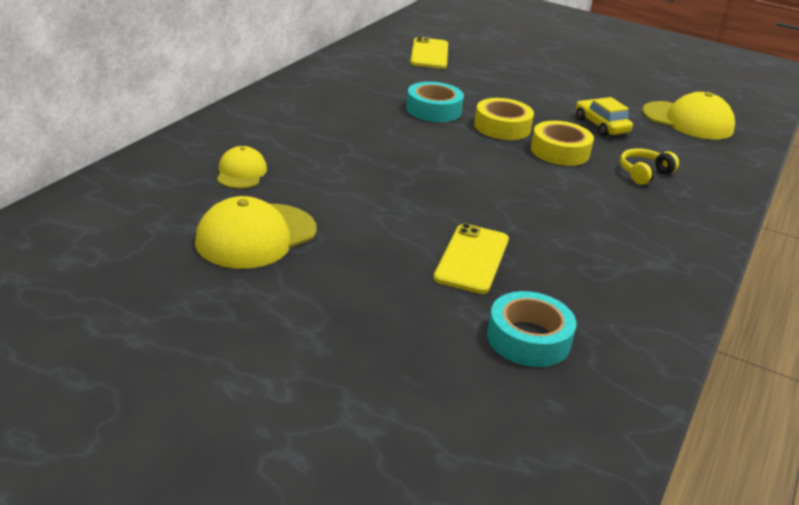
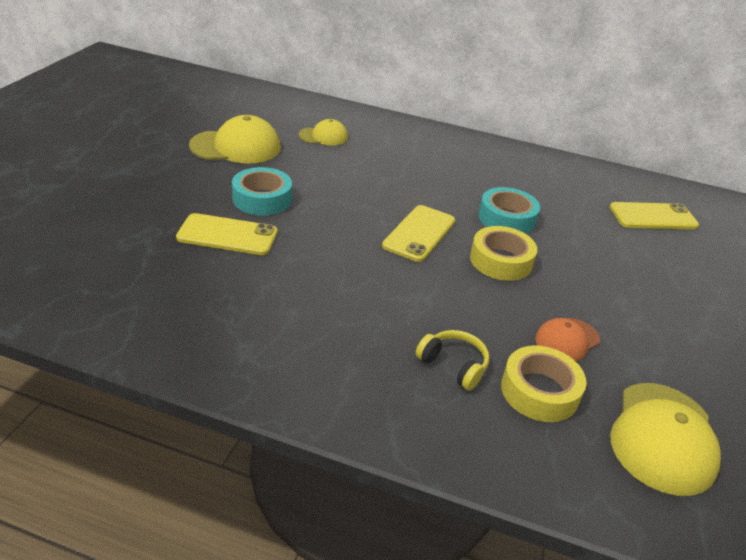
camera: 80 degrees right, 5 degrees up
yellow cap [195,196,317,269] -> yellow cap turned 135 degrees clockwise [189,115,281,164]
turquoise tape [487,291,576,367] -> turquoise tape moved to [232,167,292,215]
yellow tape [531,121,594,166] -> yellow tape moved to [501,345,587,422]
yellow car [576,97,633,137] -> orange cap [535,318,600,361]
none -> yellow phone [382,205,455,262]

